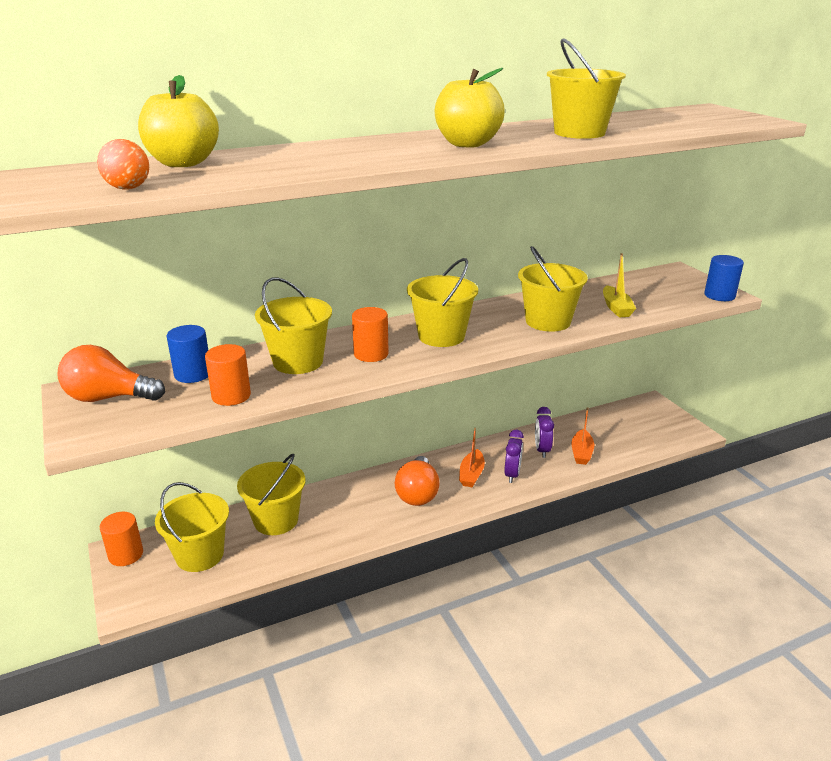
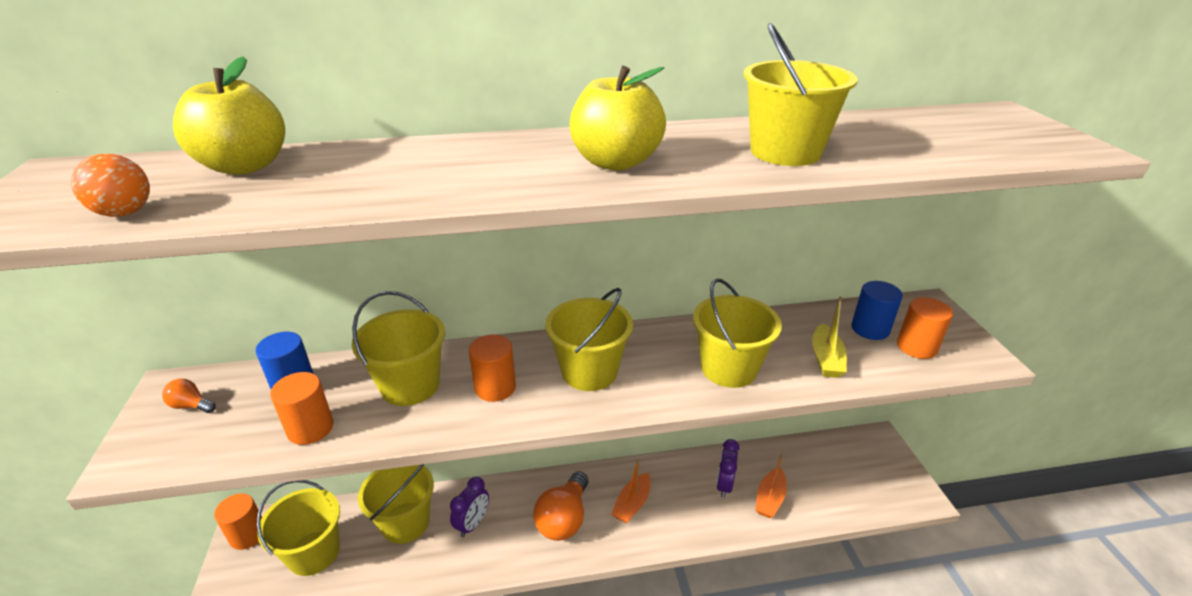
camera: 15 degrees right, 5 degrees up
orange light bulb [58,345,165,402] -> orange light bulb [162,379,216,413], size x0.48
purple clock [504,430,524,483] -> purple clock moved to [450,477,489,537]
blue cylinder [704,255,744,301] -> blue cylinder moved to [851,281,903,340]
none -> orange cylinder [897,297,953,359]

